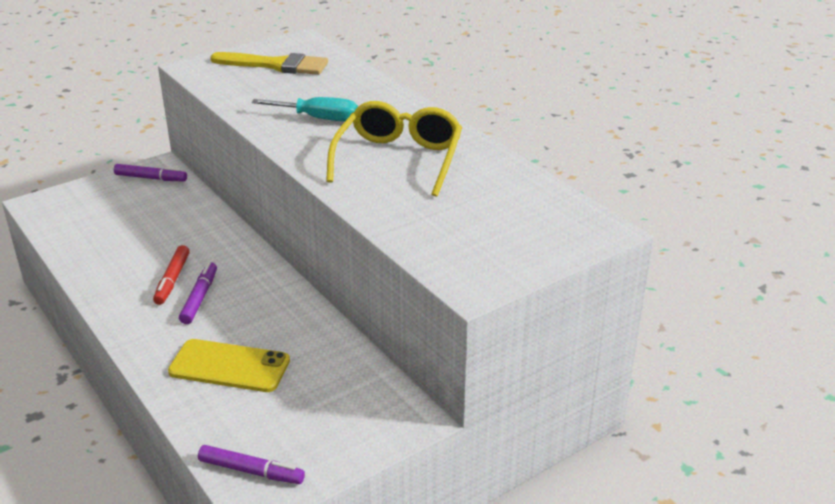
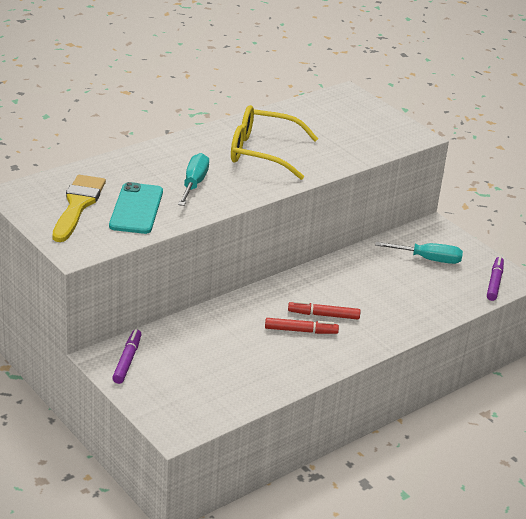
camera: 95 degrees left, 0 degrees up
yellow phone [168,339,290,392] -> none
purple marker [179,262,217,324] -> red marker [288,301,361,319]
none -> turquoise phone [109,182,163,234]
none -> turquoise screwdriver [375,242,463,264]

